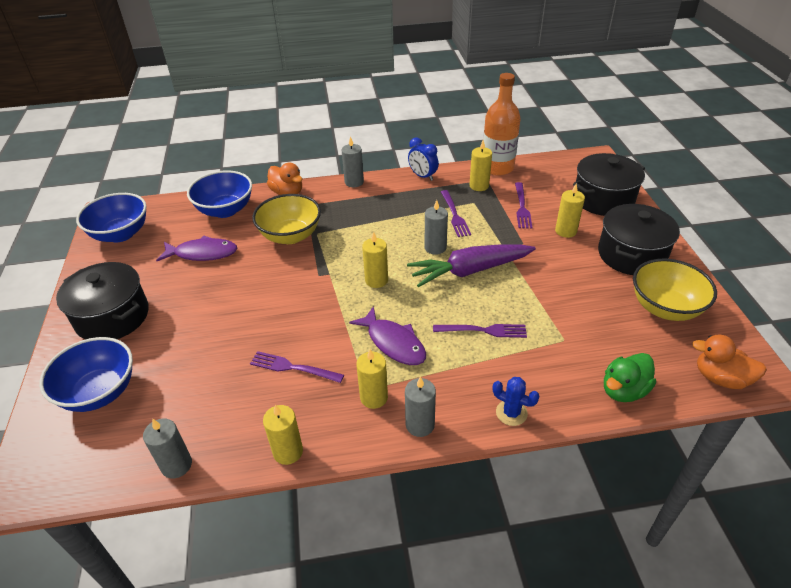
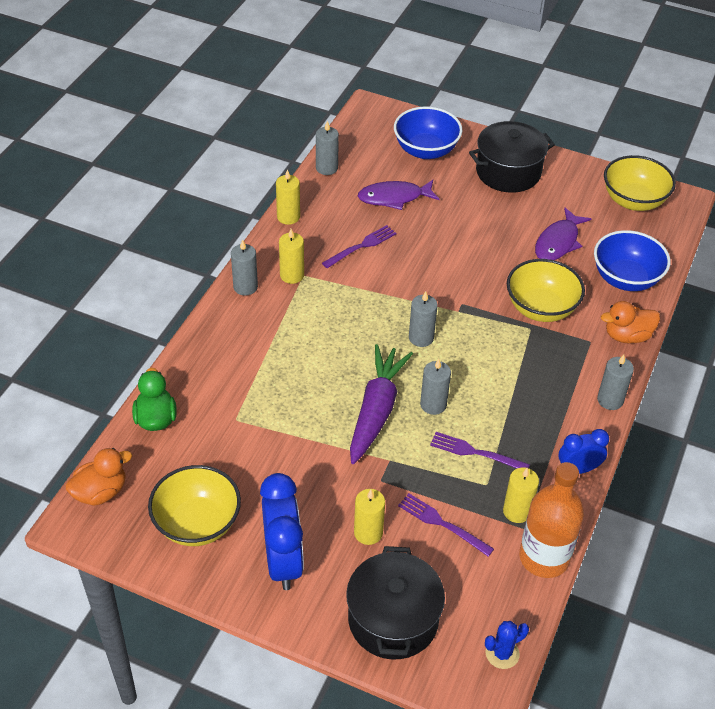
camera: 120 degrees right, 5 degrees up
blue bowl [76,193,147,242] -> yellow bowl [604,155,676,211]
purple fish [349,306,426,365] -> purple fish moved to [358,180,439,210]
yellow candle [362,232,388,288] -> grey candle [409,291,438,347]
purple fork [433,324,527,338] -> none
blue cactus [492,377,539,426] -> blue cactus moved to [485,621,529,669]
black pot [598,204,680,275] -> blue clock [260,473,304,590]

